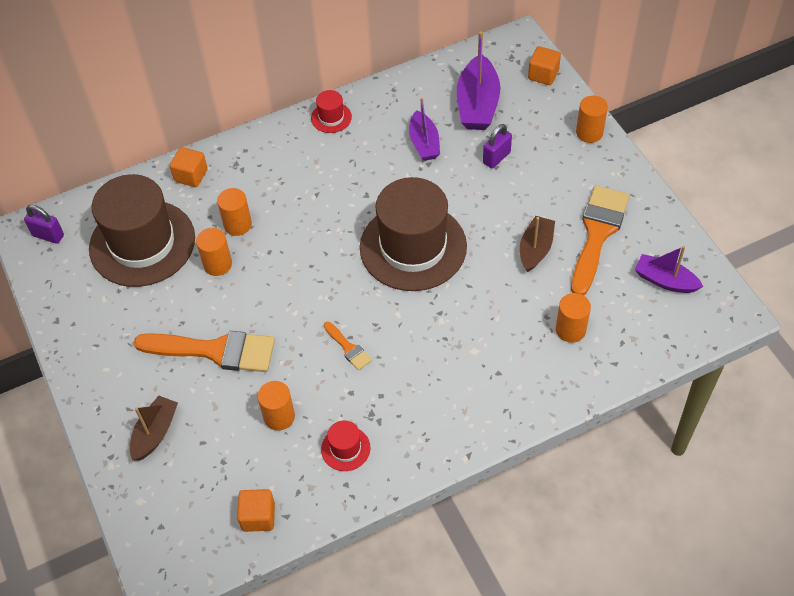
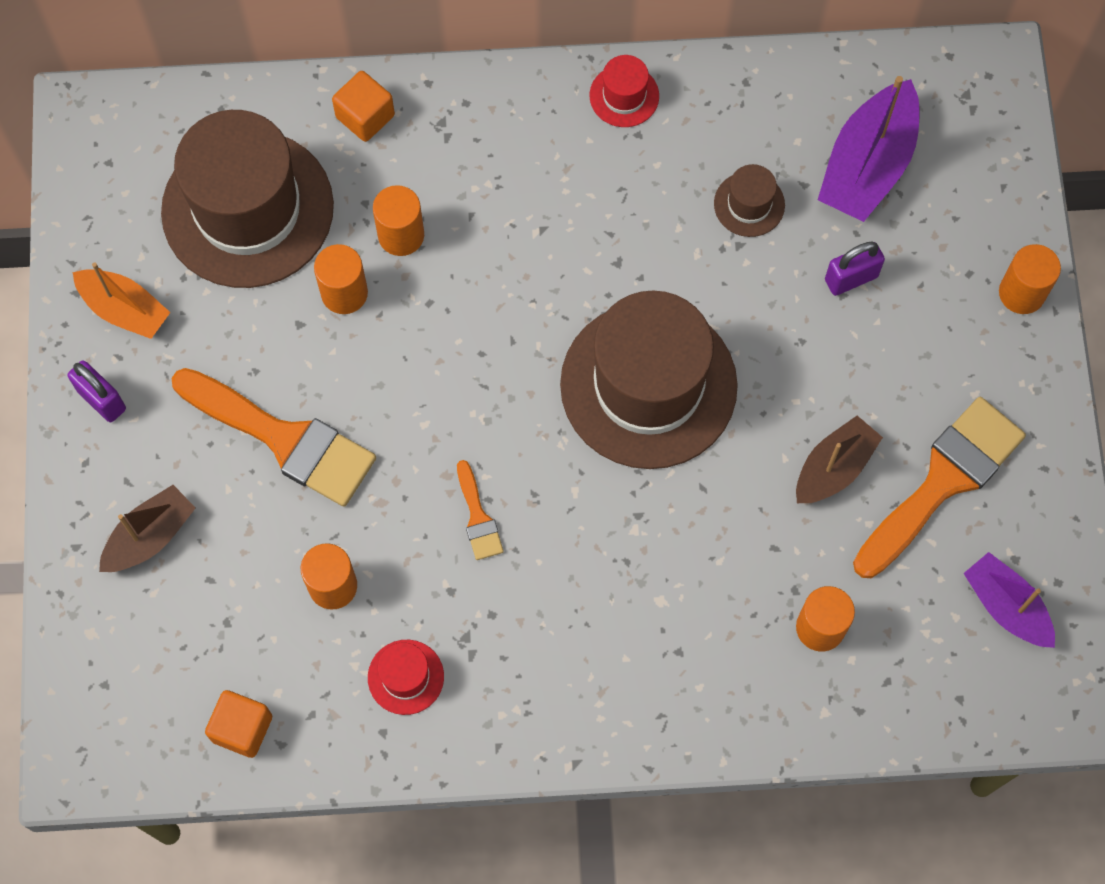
camera: 20 degrees right, 15 degrees up
purple padlock [24,205,64,244] -> purple padlock moved to [67,361,126,422]
purple boat [409,98,440,161] -> brown hat [714,164,785,237]
orange cube [528,46,561,85] -> none
none -> orange boat [73,263,171,339]

